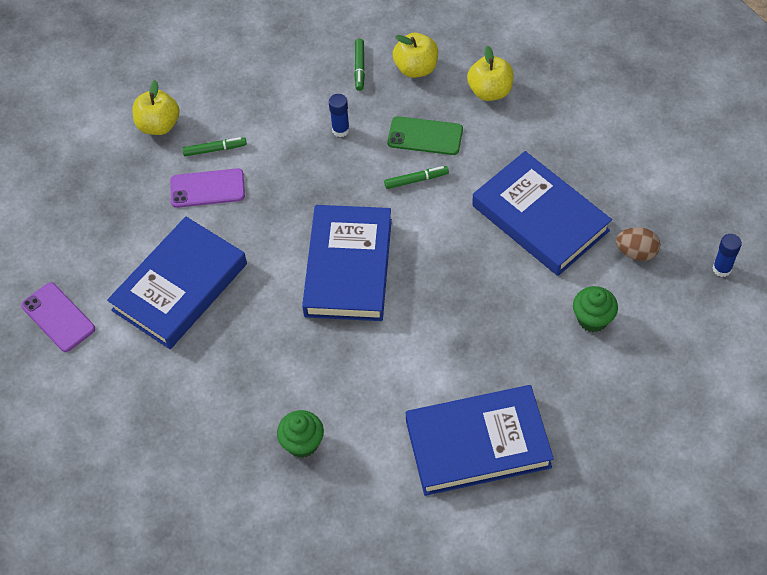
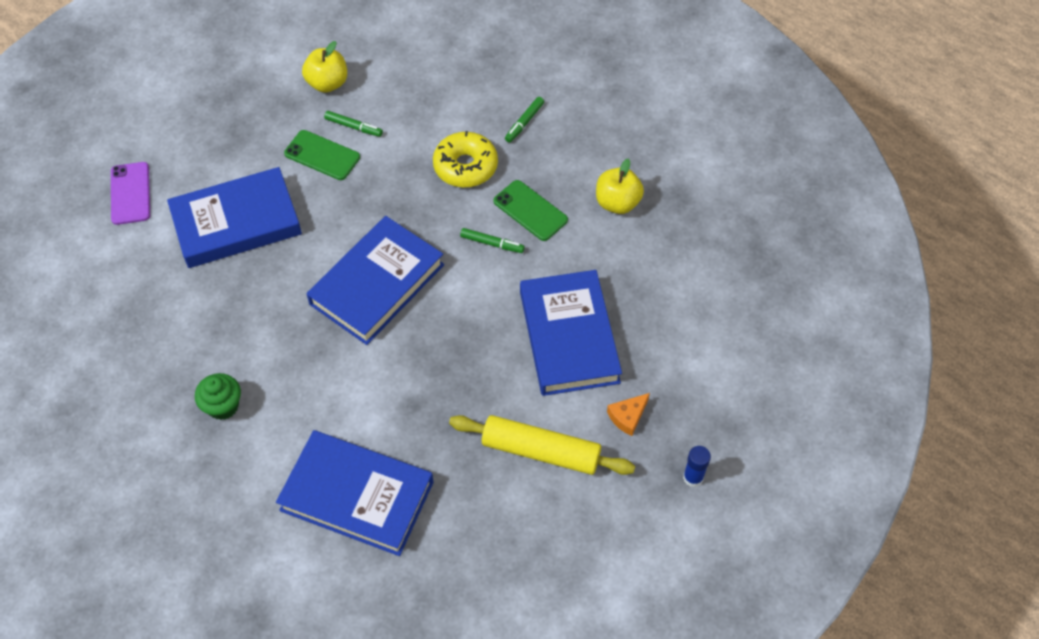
camera: 30 degrees right, 0 degrees up
purple phone [170,168,245,208] -> green phone [284,130,360,180]
blue glue stick [329,94,350,137] -> yellow donut [433,131,498,188]
yellow apple [393,33,438,78] -> none
green cupcake [573,286,618,332] -> yellow rolling pin [449,415,635,475]
brown egg [616,227,660,261] -> orange cheese [607,393,650,436]

